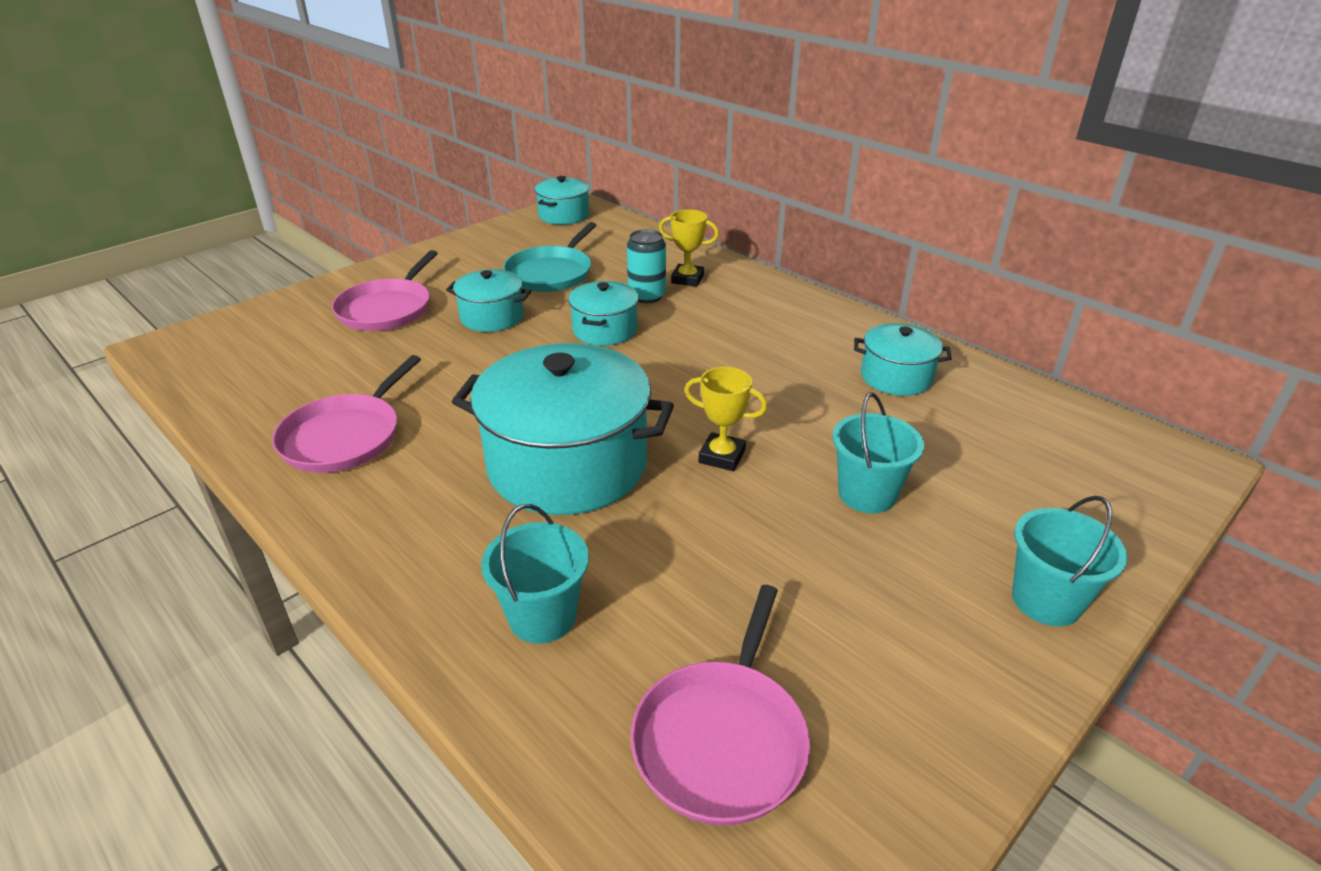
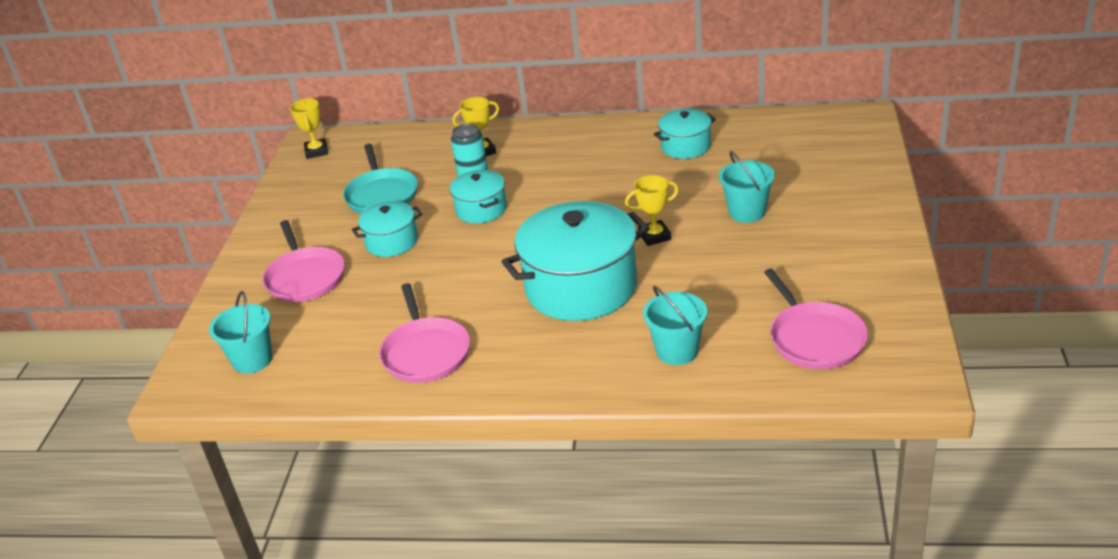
camera: 35 degrees left, 0 degrees up
turquoise pot [535,176,589,225] -> yellow trophy [290,98,328,159]
turquoise bucket [1012,496,1127,626] -> turquoise bucket moved to [209,291,272,374]

